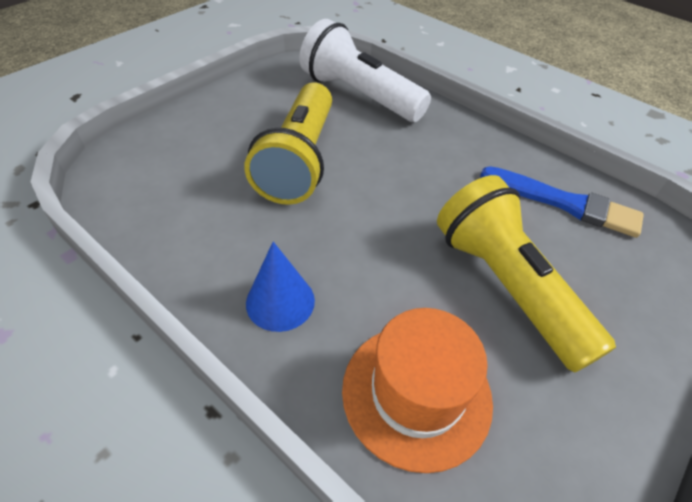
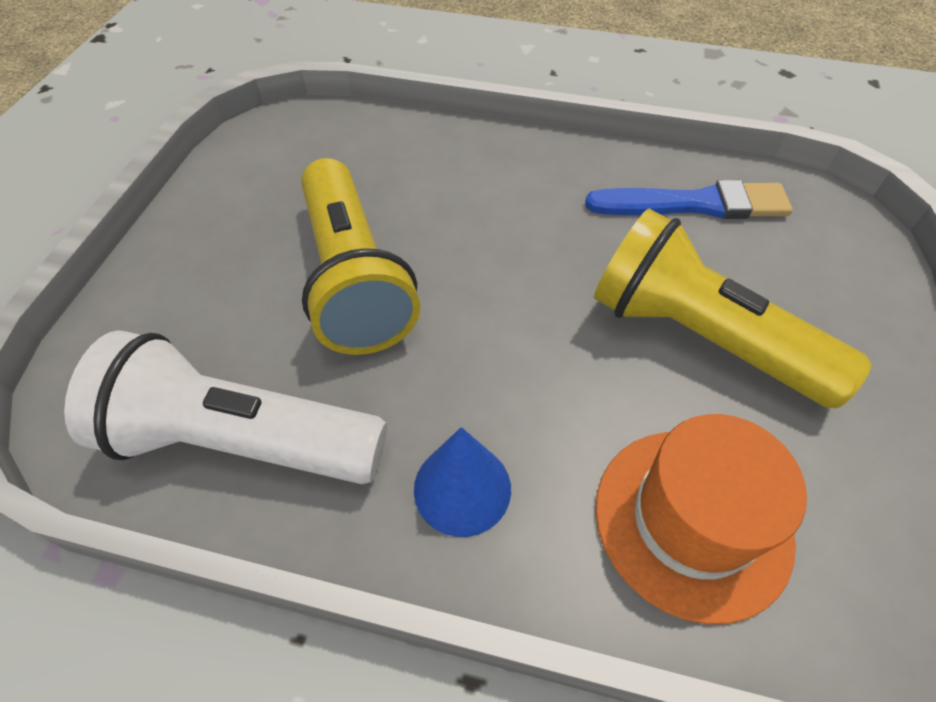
camera: 25 degrees left, 5 degrees up
white flashlight [299,19,431,122] -> white flashlight moved to [64,330,387,484]

